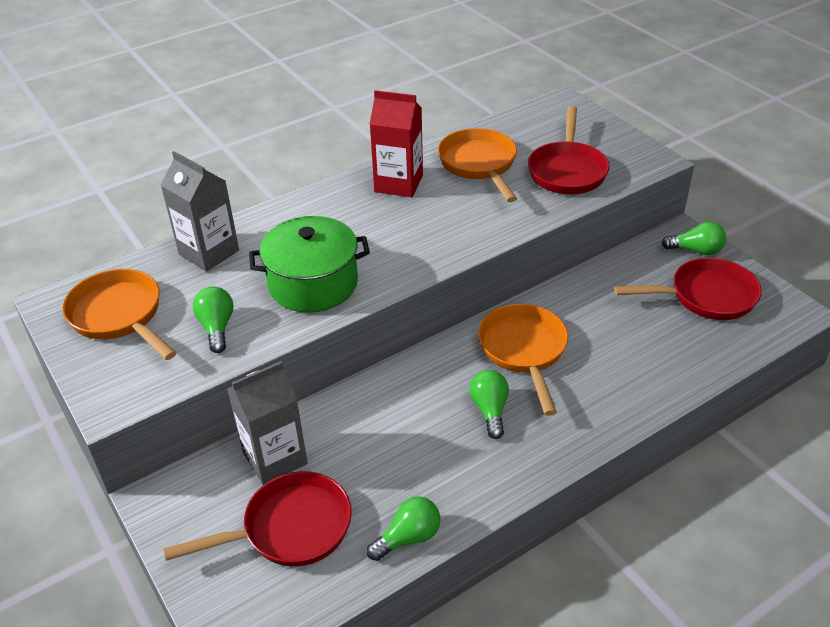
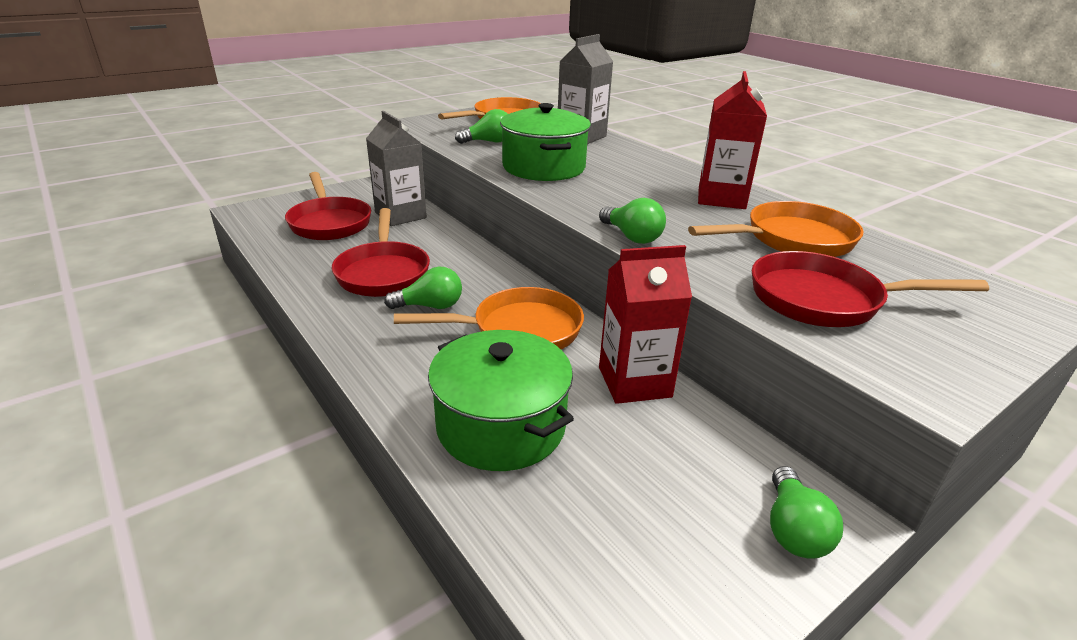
camera: 85 degrees right, 10 degrees down
green light bulb [367,496,440,561] -> green light bulb moved to [599,198,666,244]
red pan [614,258,762,320] -> red pan moved to [332,208,430,297]
none -> green pot [428,330,574,471]
none -> red carton [599,245,692,404]

